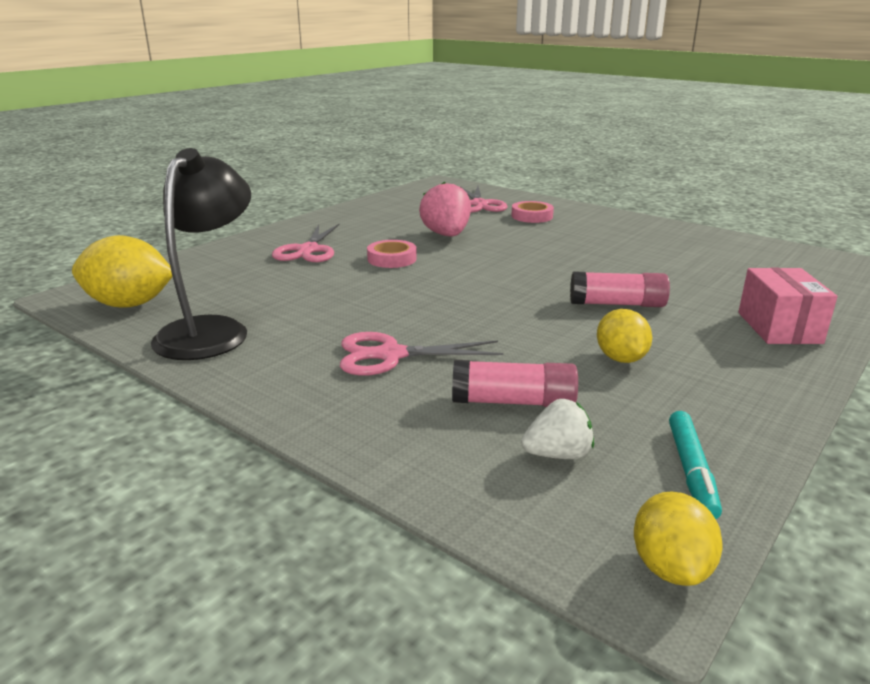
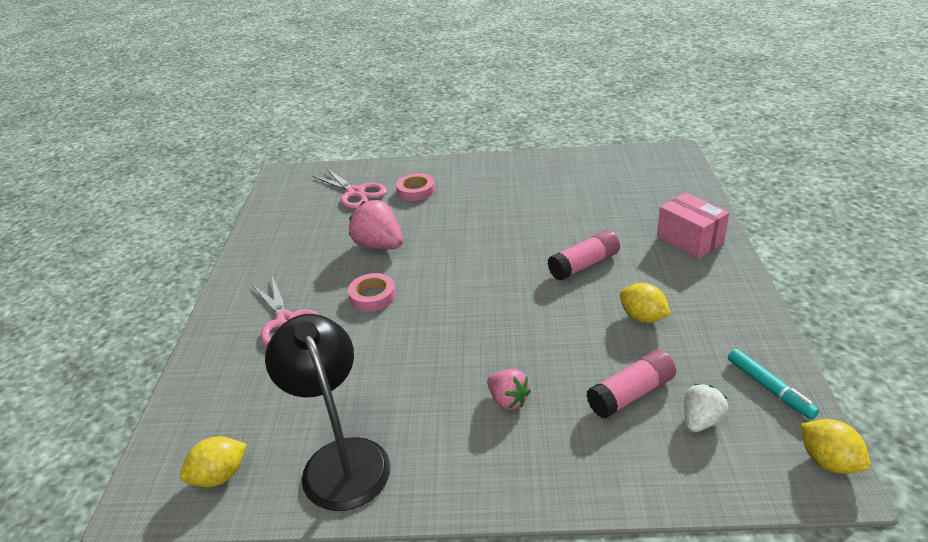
camera: 35 degrees left, 10 degrees up
yellow lemon [72,235,173,308] -> yellow lemon [180,436,247,487], size x0.63
pink scissors [340,332,504,376] -> pink strawberry [487,369,531,410]

